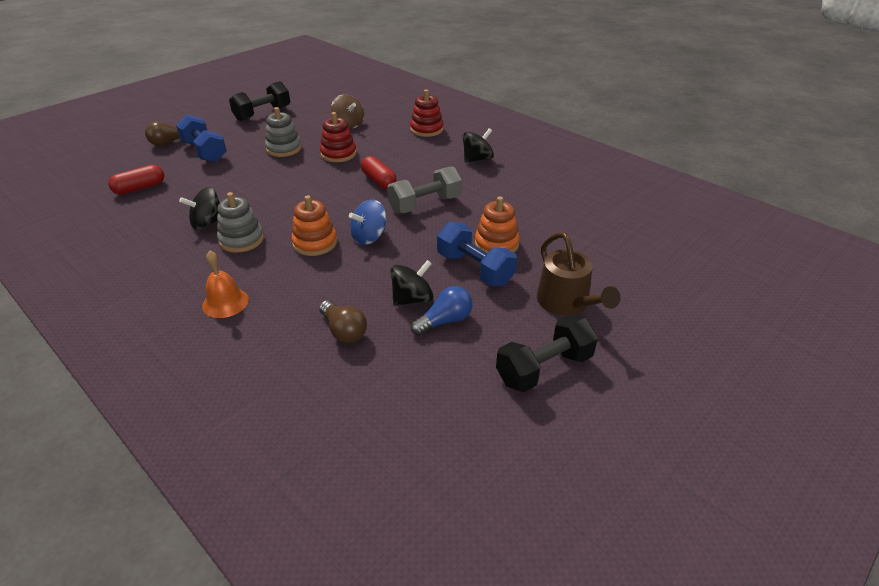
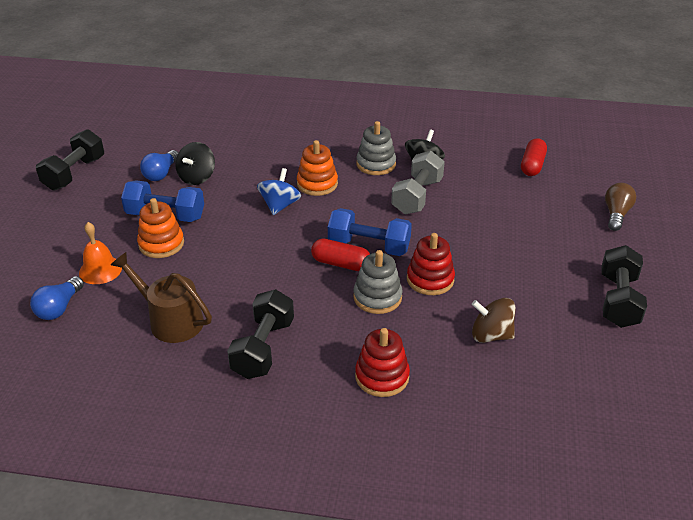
camera: 145 degrees right, 0 degrees up
blue dumbbell [176,115,227,162] -> blue dumbbell moved to [328,208,412,256]
orange bell [202,251,249,318] -> orange bell moved to [79,222,122,284]
grey stacking toy [265,107,302,157] -> grey stacking toy moved to [353,250,402,314]
brown light bulb [319,300,367,343] -> none
grey dumbbell [387,166,462,214] -> grey dumbbell moved to [391,151,445,214]
black spinning top [463,128,494,163] -> black dumbbell [227,289,294,379]
brown watering can [537,232,621,316] -> brown watering can moved to [111,252,212,343]
none -> blue light bulb [30,276,84,320]

